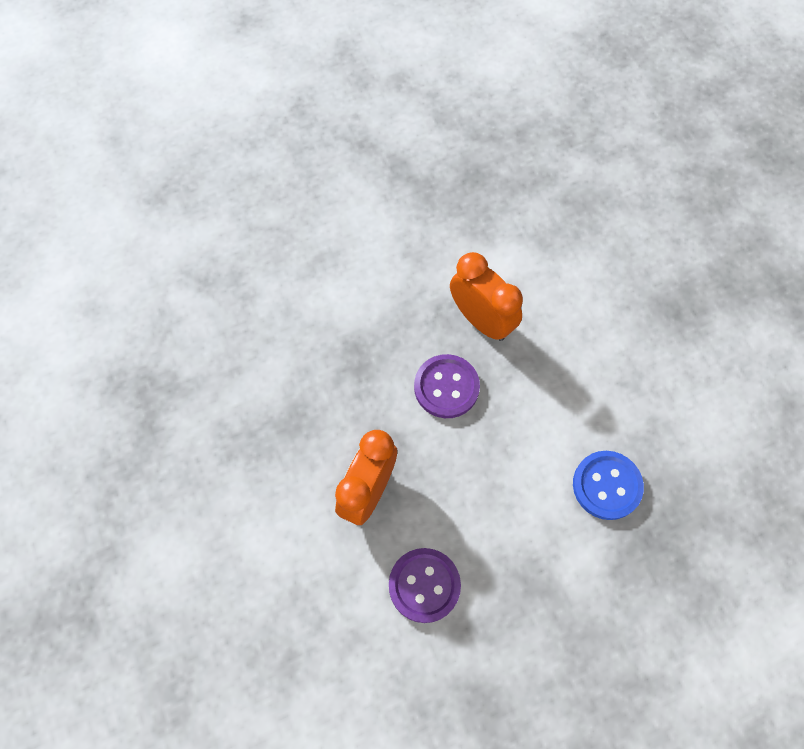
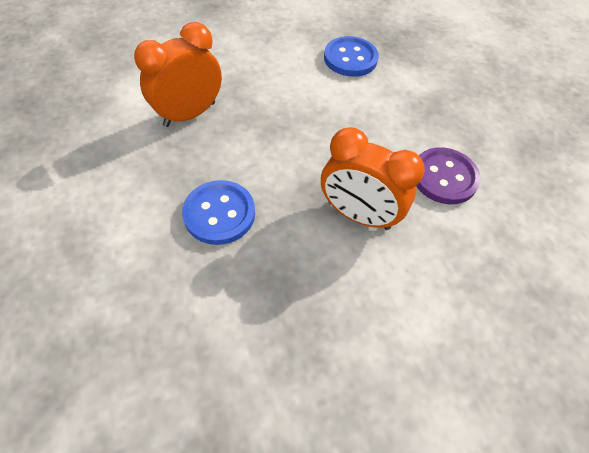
camera: 90 degrees left, 10 degrees down
purple button [414,354,480,418] -> none
none -> blue button [182,180,255,245]

